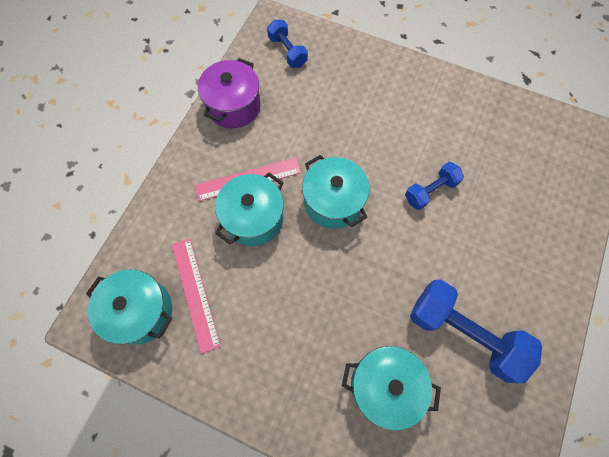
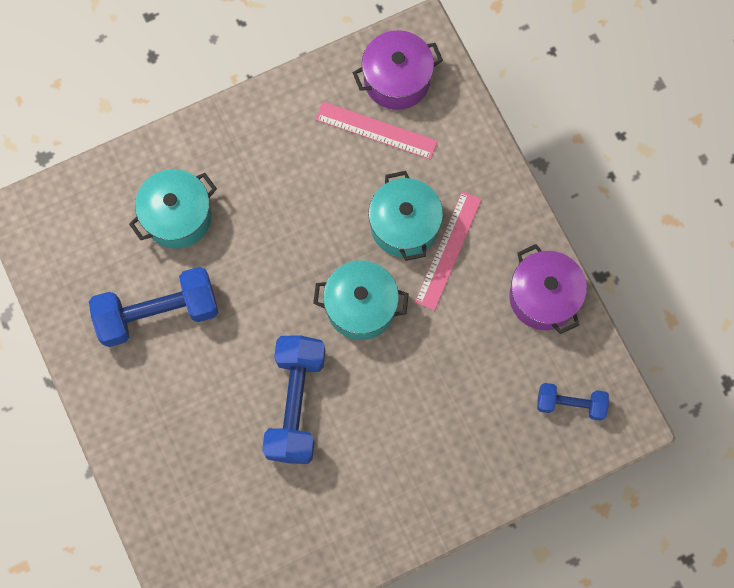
camera: 130 degrees right, 5 degrees up
turquoise pot [86,270,172,345] -> purple pot [353,30,443,110]
blue dumbbell [405,162,464,210] -> blue dumbbell [262,335,325,464], size x1.79

